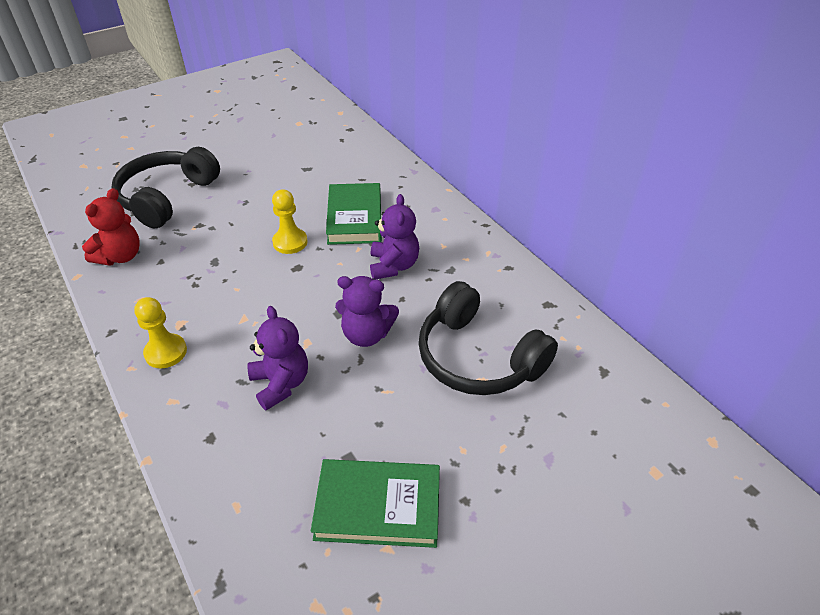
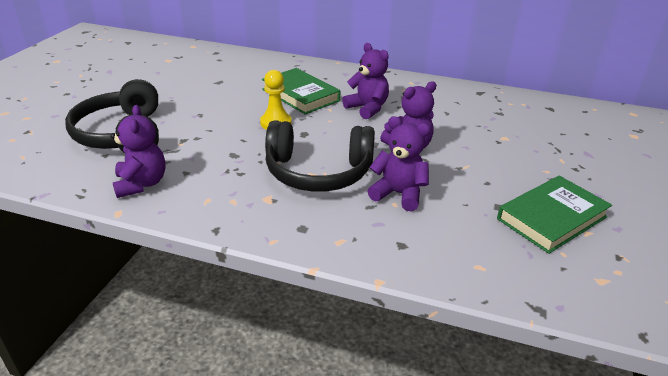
camera: 40 degrees left, 10 degrees down
red teddy bear [82,188,140,266] -> purple teddy bear [110,105,166,198]
yellow pawn [134,297,187,368] -> none
black headphones [418,281,558,395] -> black headphones moved to [265,120,375,192]

